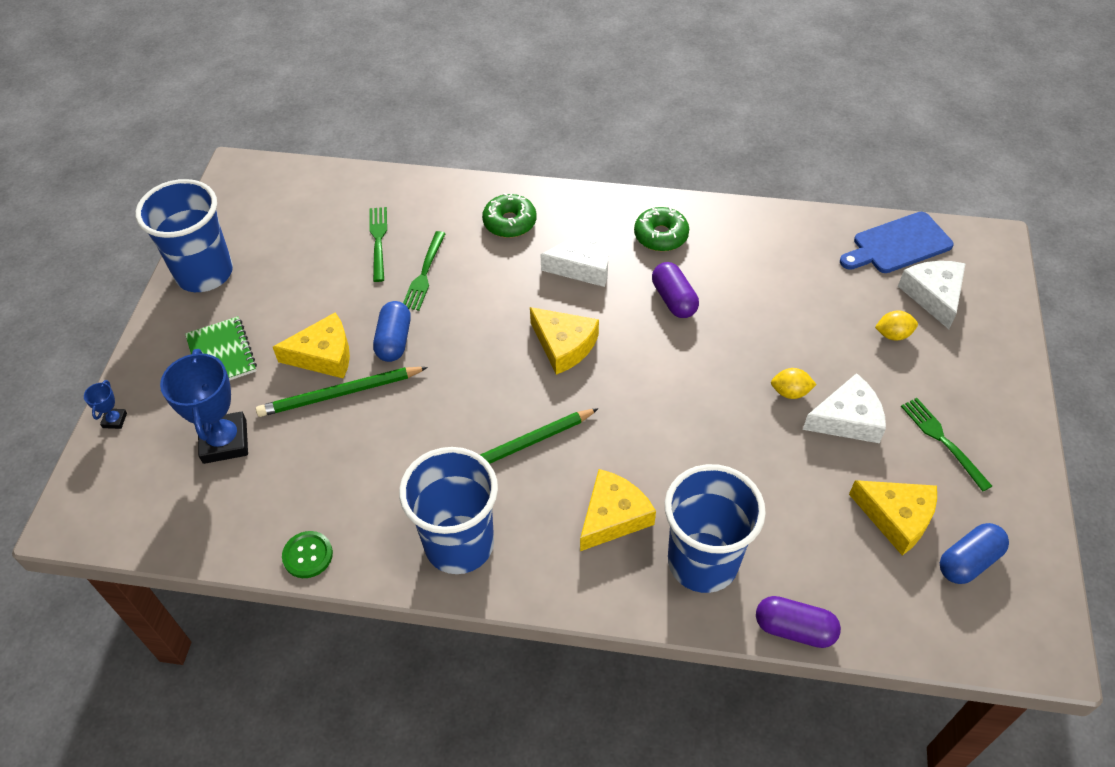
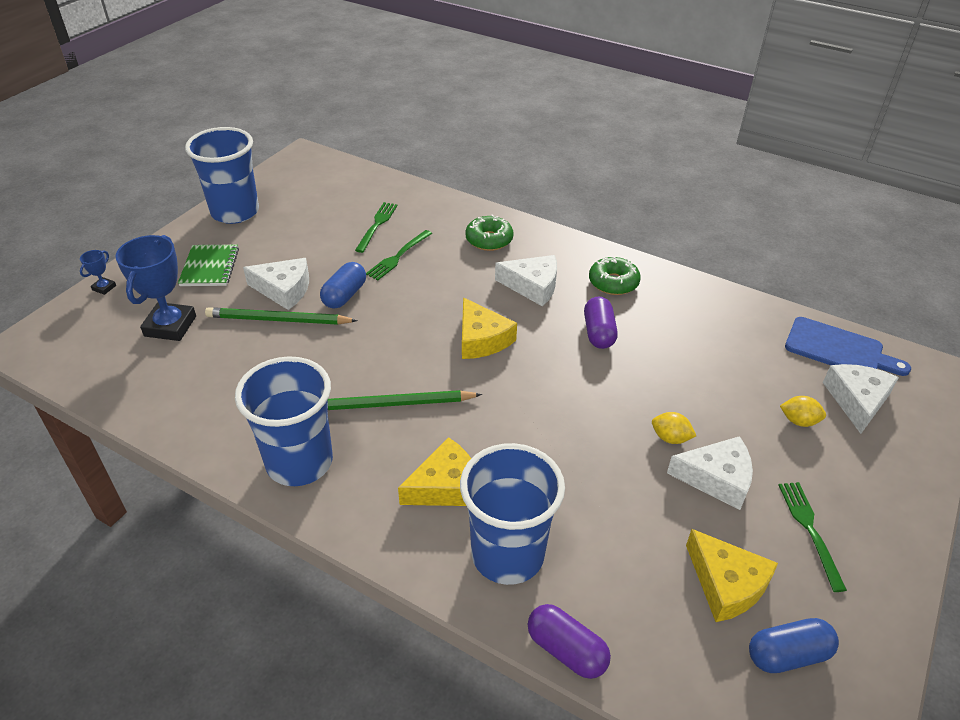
camera: 20 degrees right, 10 degrees down
yellow cheese [273,312,350,379] -> white cheese [243,258,309,310]
green button [282,531,333,578] -> none
blue cutting board [840,212,954,273] -> blue cutting board turned 150 degrees counterclockwise [785,317,911,376]

